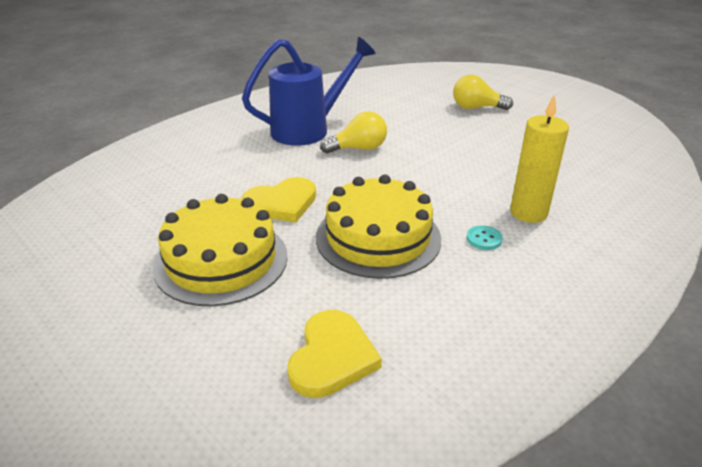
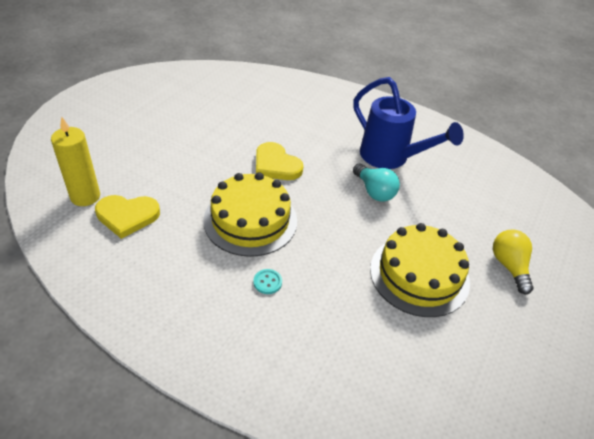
camera: 70 degrees right, 10 degrees up
yellow cake [153,194,288,306] -> yellow cake moved to [370,223,470,317]
yellow light bulb [320,111,387,154] -> turquoise light bulb [353,164,400,202]
yellow candle [510,94,569,223] -> yellow candle moved to [51,116,100,206]

